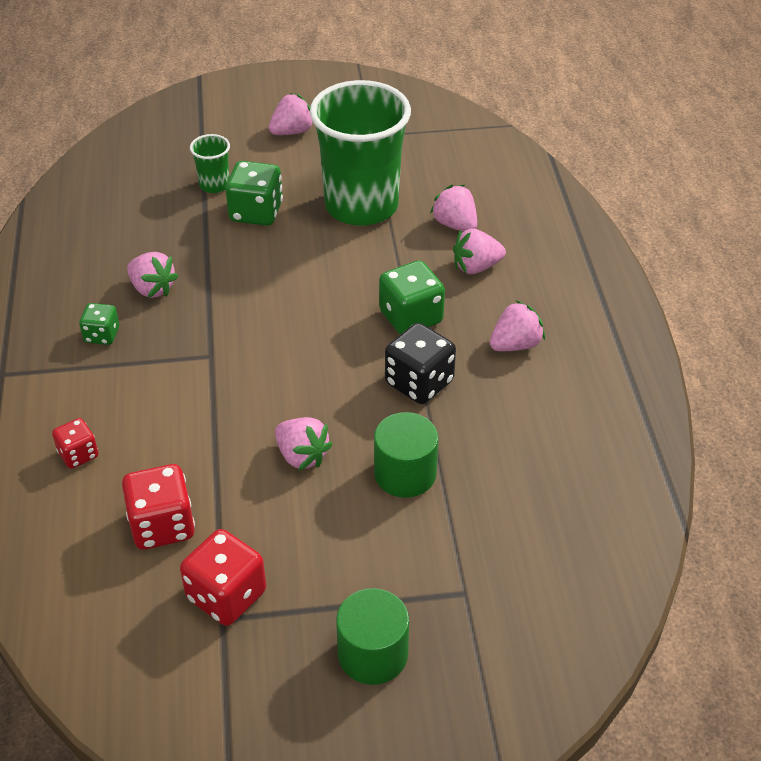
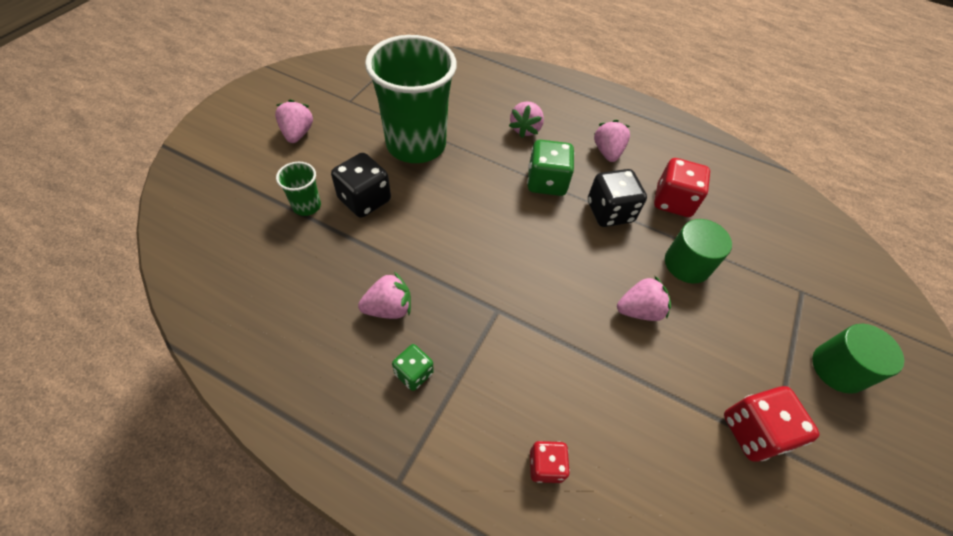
camera: 60 degrees left, 10 degrees up
red dice [122,464,195,550] -> red dice moved to [654,158,710,217]
green dice [226,161,283,226] -> black dice [331,153,391,218]
pink strawberry [430,185,477,232] -> none

